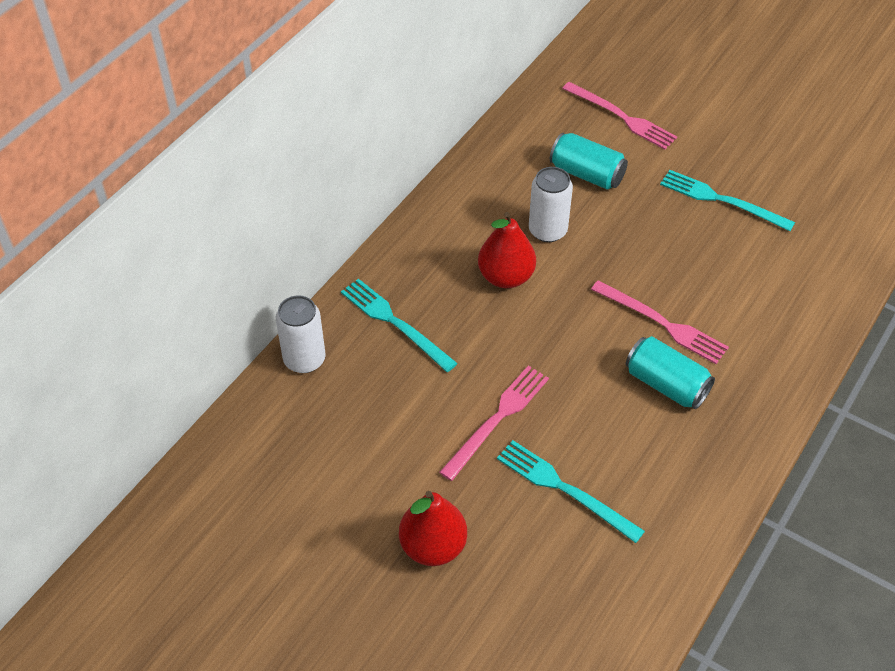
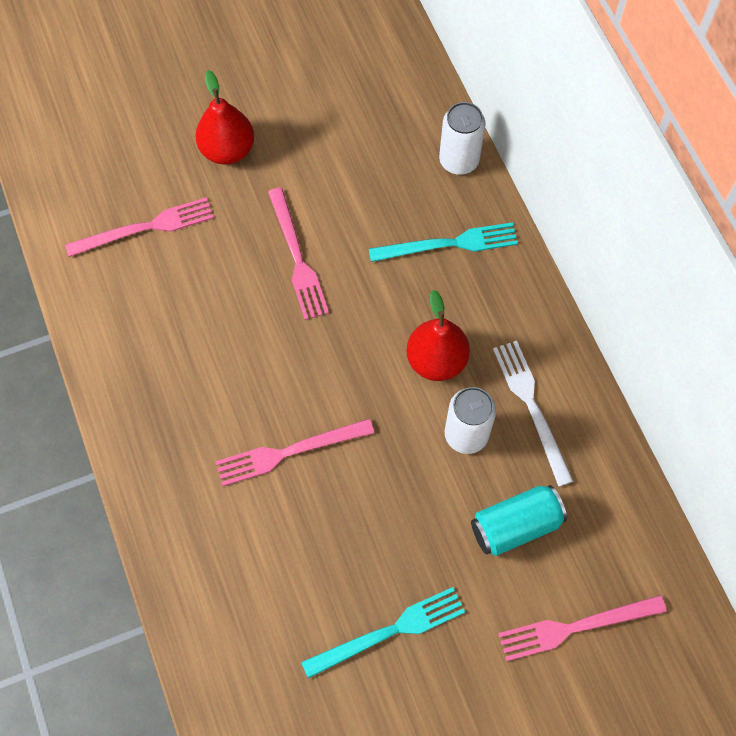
camera: 125 degrees right, 15 degrees up
turquoise fork [497,440,645,543] -> none
turquoise can [626,336,715,409] -> none
none -> pink fork [65,197,214,257]
none -> white fork [493,341,573,487]

